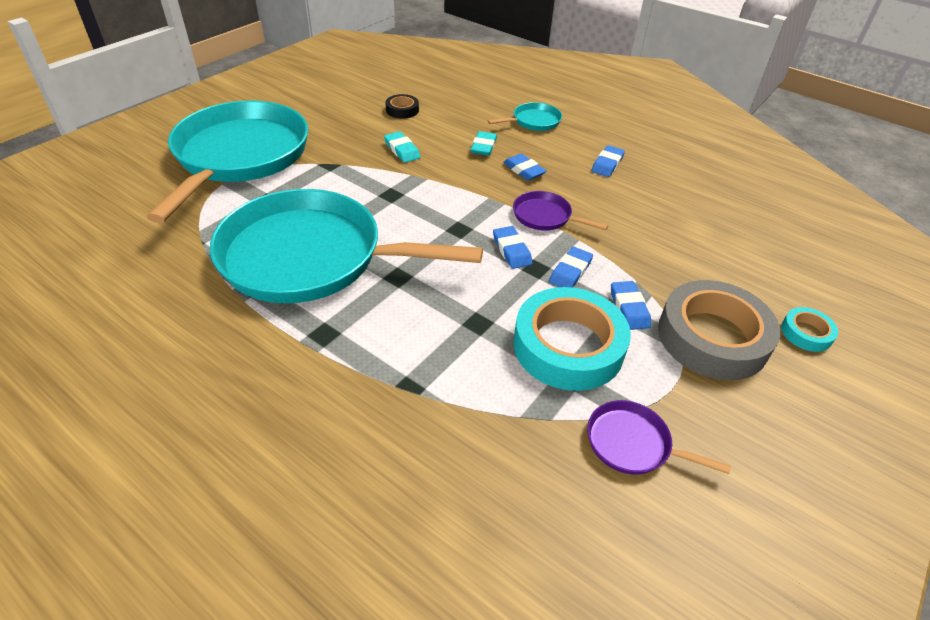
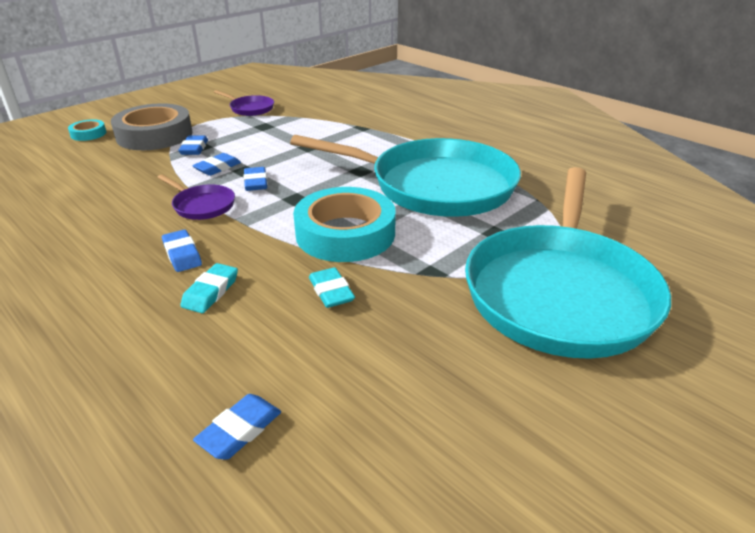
camera: 170 degrees left, 10 degrees down
black tape [385,94,419,119] -> none
turquoise pan [488,102,562,131] -> none
turquoise tape [514,287,631,391] -> turquoise tape moved to [293,187,396,262]
blue eraser [591,145,625,177] -> blue eraser moved to [193,394,281,460]

